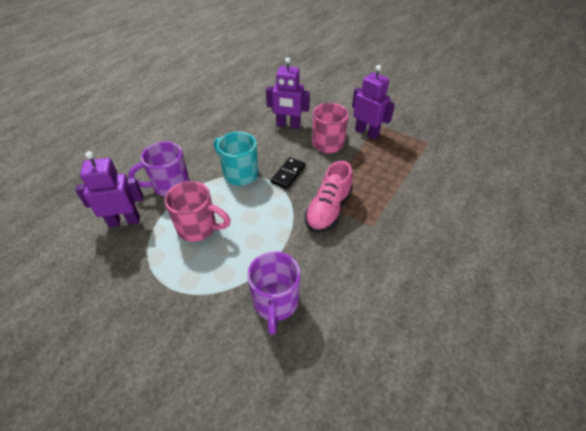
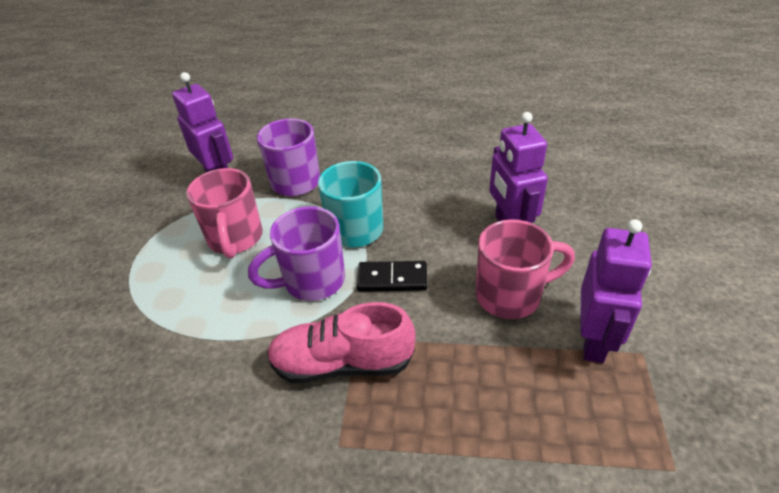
camera: 65 degrees right, 5 degrees down
purple mug [247,251,301,335] -> purple mug moved to [248,206,345,301]

